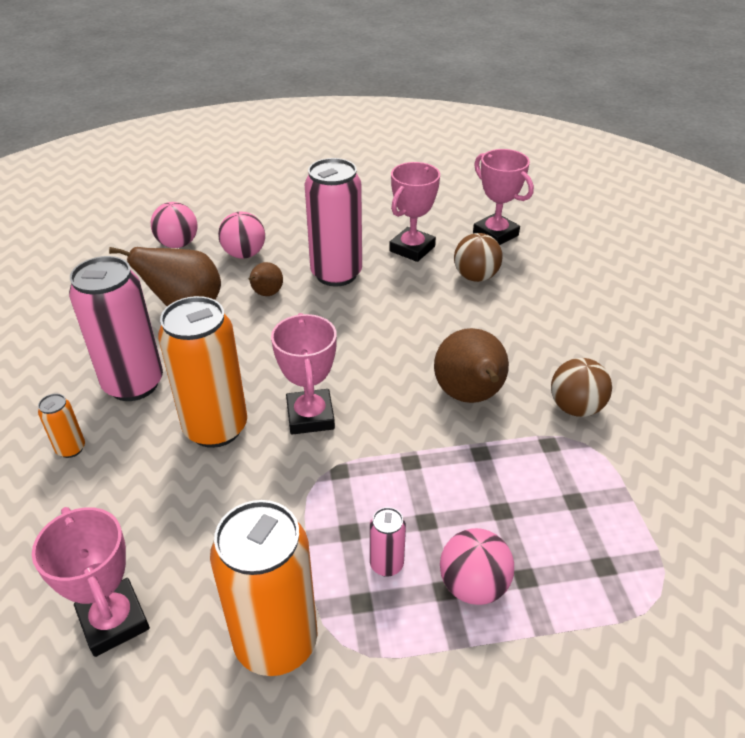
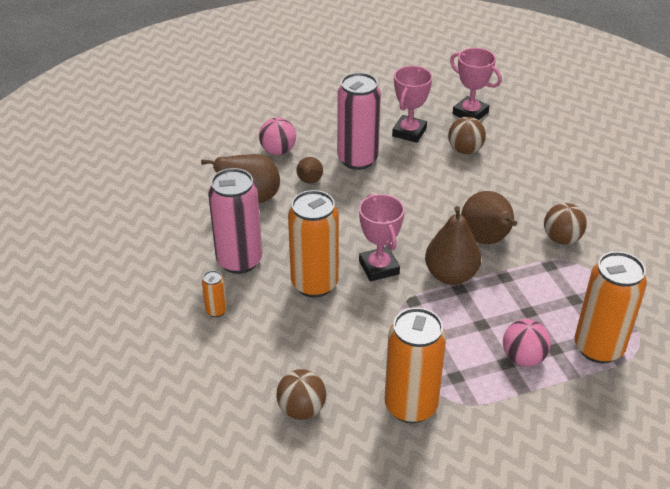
camera: 10 degrees left, 0 degrees up
pink trophy [32,507,150,657] -> brown ball [276,369,326,420]
pink ball [151,202,198,248] -> none
pink can [370,507,406,577] -> none
none -> brown pear [425,206,481,285]
none -> orange can [575,251,647,363]

